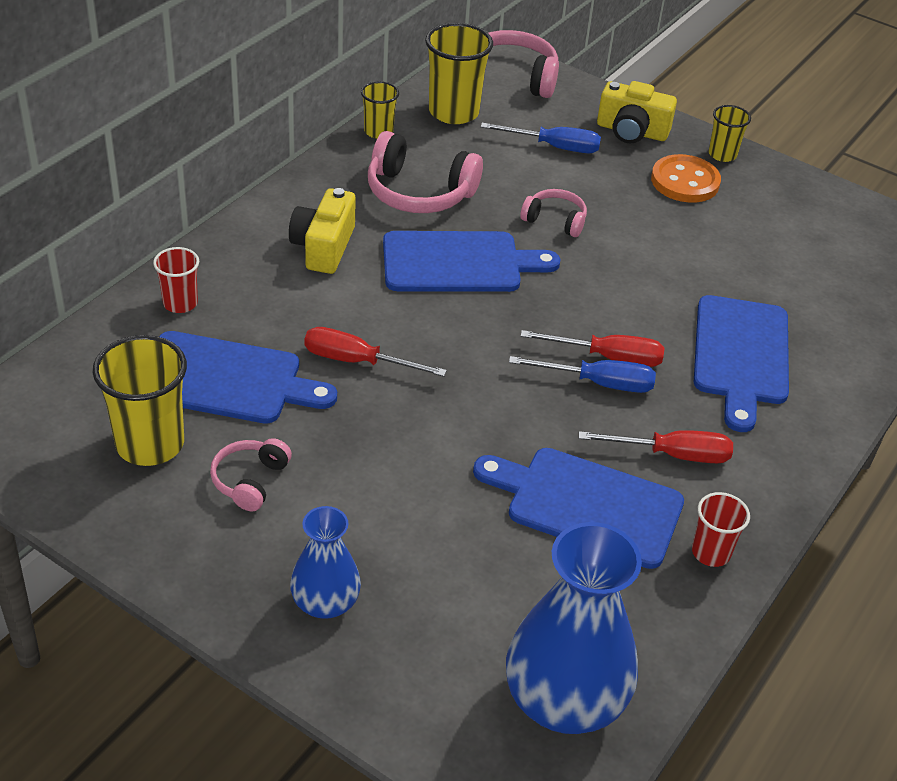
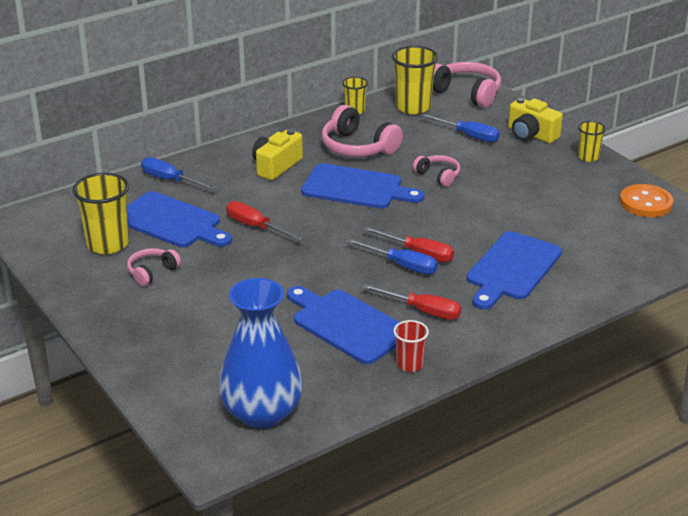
camera: 25 degrees right, 10 degrees down
red cup [153,247,199,313] -> blue screwdriver [141,157,217,190]
blue vase [290,506,361,619] -> none
orange button [651,154,721,203] -> orange button moved to [620,184,673,217]

